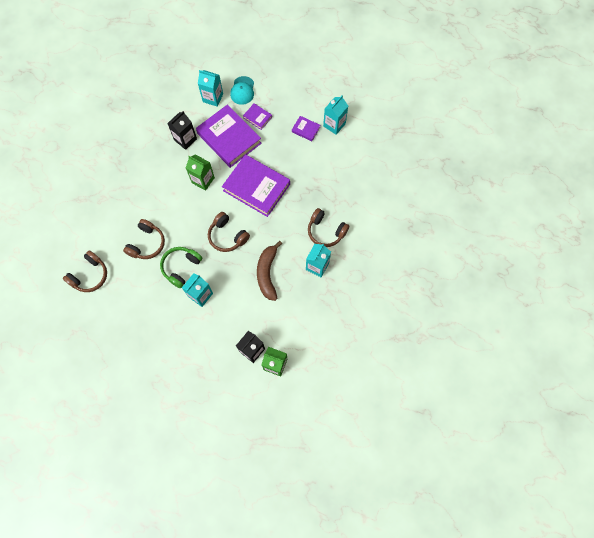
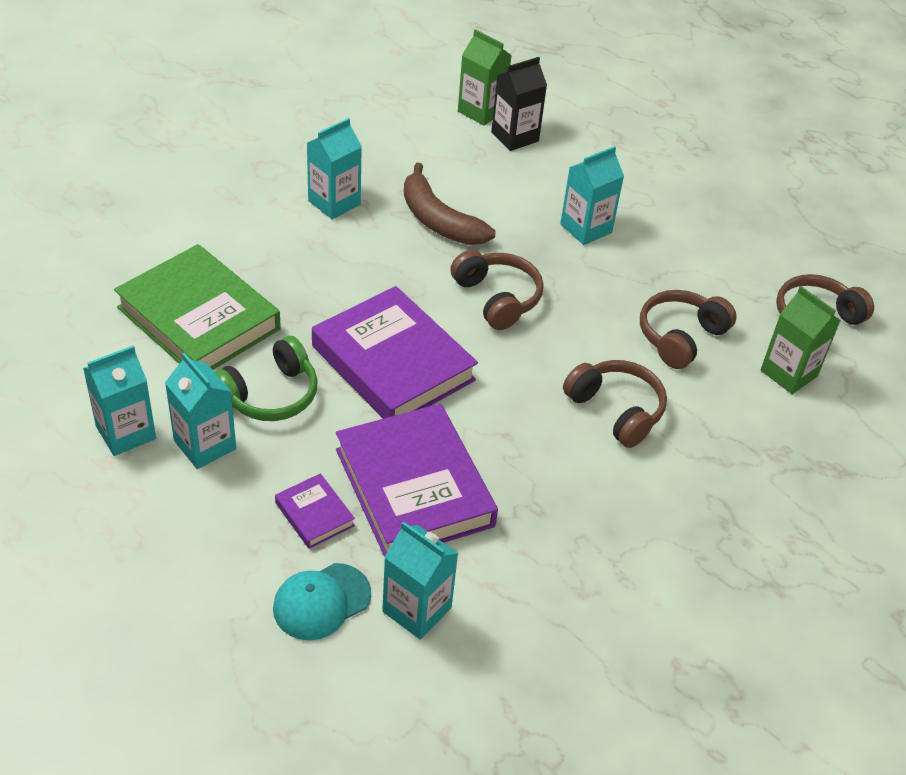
camera: 165 degrees left, 25 degrees down
green headphones [160,247,202,288] -> green headphones moved to [215,336,318,421]
black carton [167,111,197,150] -> none
green carton [186,154,215,191] -> green carton moved to [761,286,841,394]
turquoise cap [230,76,254,105] -> turquoise cap turned 150 degrees counterclockwise [273,563,371,640]
brown banana [257,241,282,301] -> brown banana turned 120 degrees clockwise [404,163,496,245]
purple book [292,116,320,141] -> turquoise carton [165,353,236,469]
brown headphones [308,208,349,247] -> brown headphones moved to [563,360,667,448]
none -> green book [114,244,281,370]

